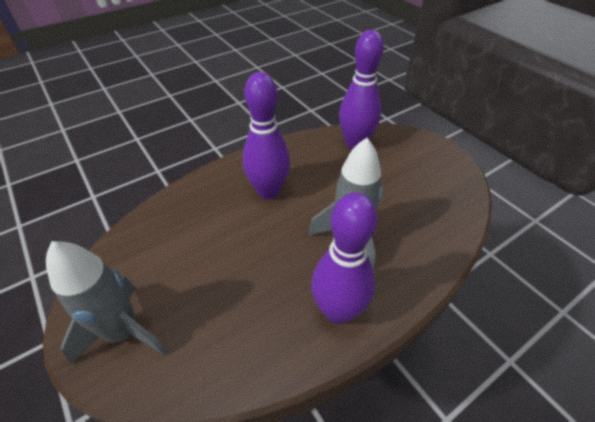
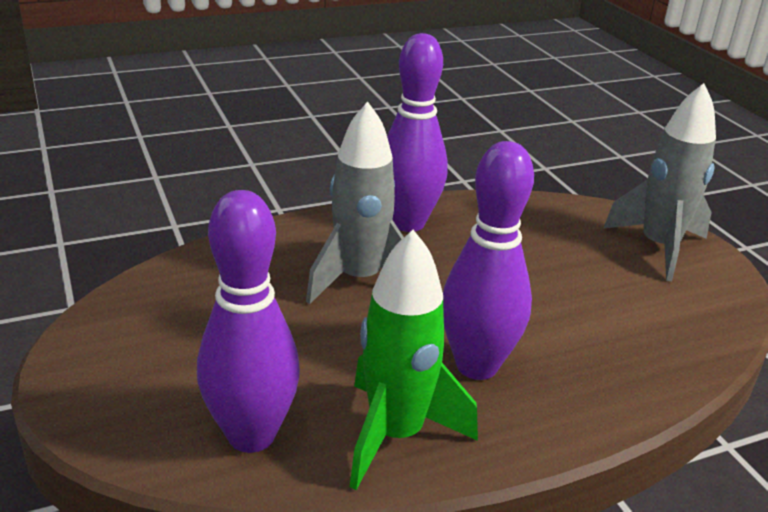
camera: 170 degrees left, 15 degrees down
none -> green rocket [350,230,478,490]

